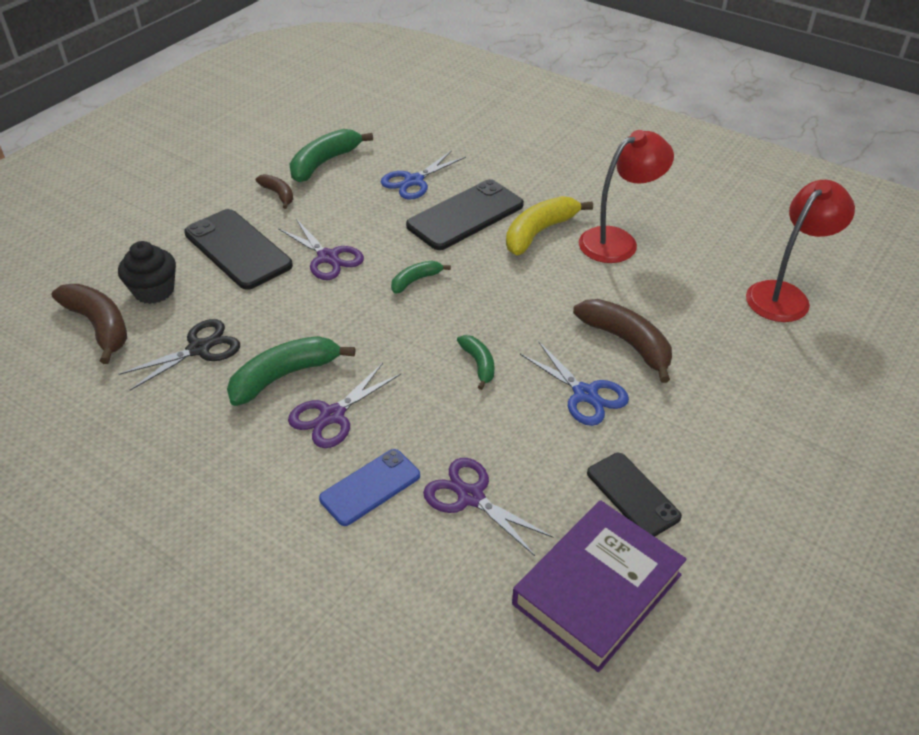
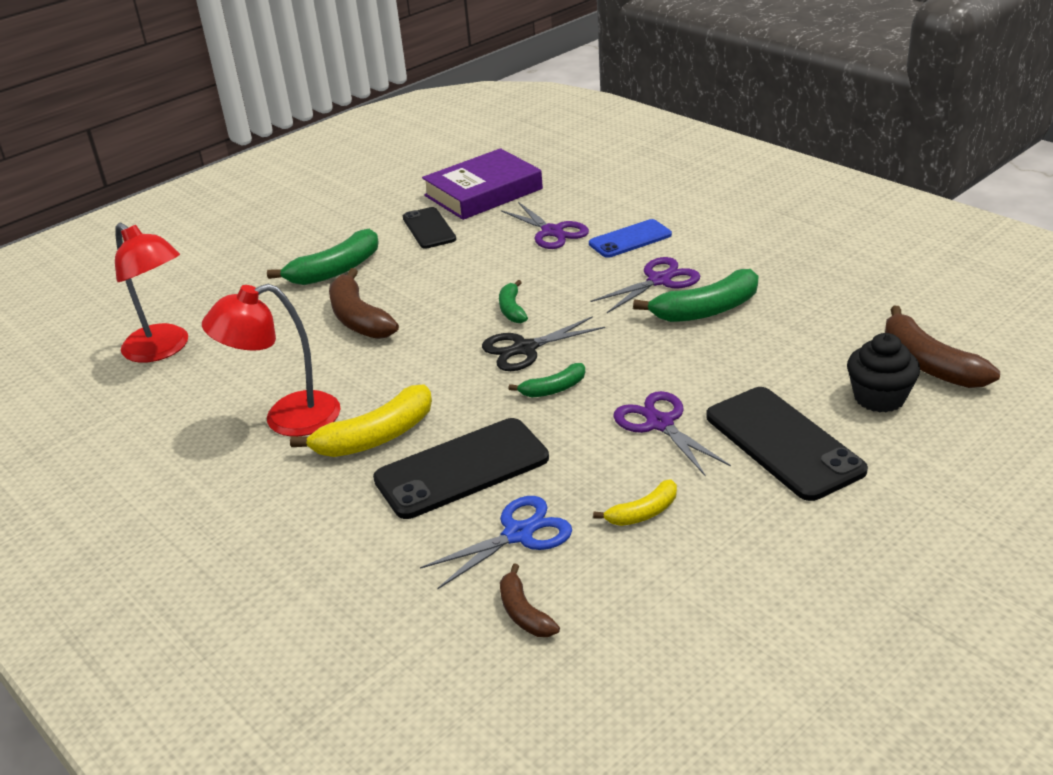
camera: 165 degrees left, 10 degrees down
black scissors [119,319,240,391] -> black scissors moved to [482,316,605,371]
brown banana [256,174,293,209] -> brown banana moved to [500,564,560,637]
green banana [289,129,373,182] -> green banana moved to [267,229,378,285]
blue scissors [520,342,629,426] -> none
red lamp [746,180,855,322] -> red lamp turned 105 degrees counterclockwise [115,223,188,363]
none -> yellow banana [593,479,677,526]

